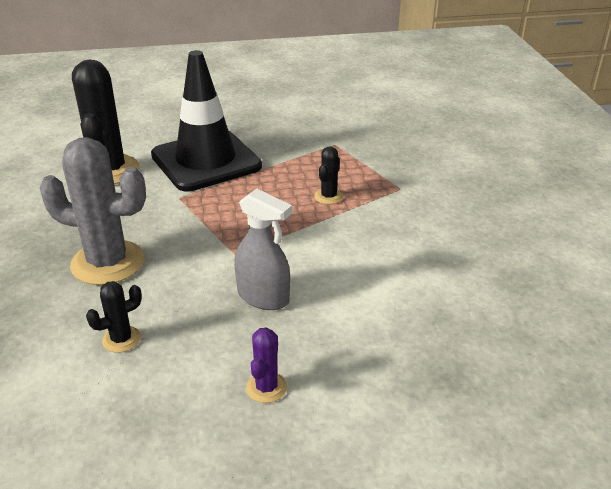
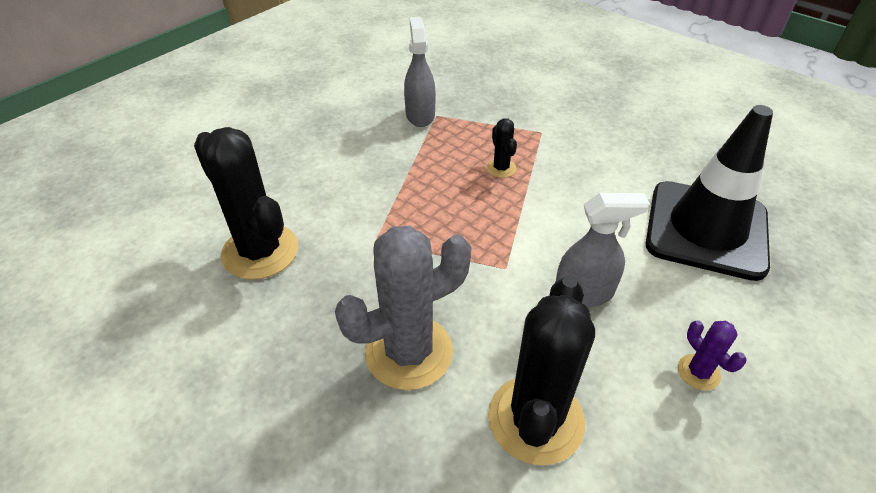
camera: 40 degrees left, 10 degrees up
black cactus [86,281,142,353] -> black cactus [488,276,595,465], size x2.17
black traffic cone [151,50,262,192] -> black traffic cone moved to [646,105,773,281]
none -> grey spray bottle [404,17,436,127]

